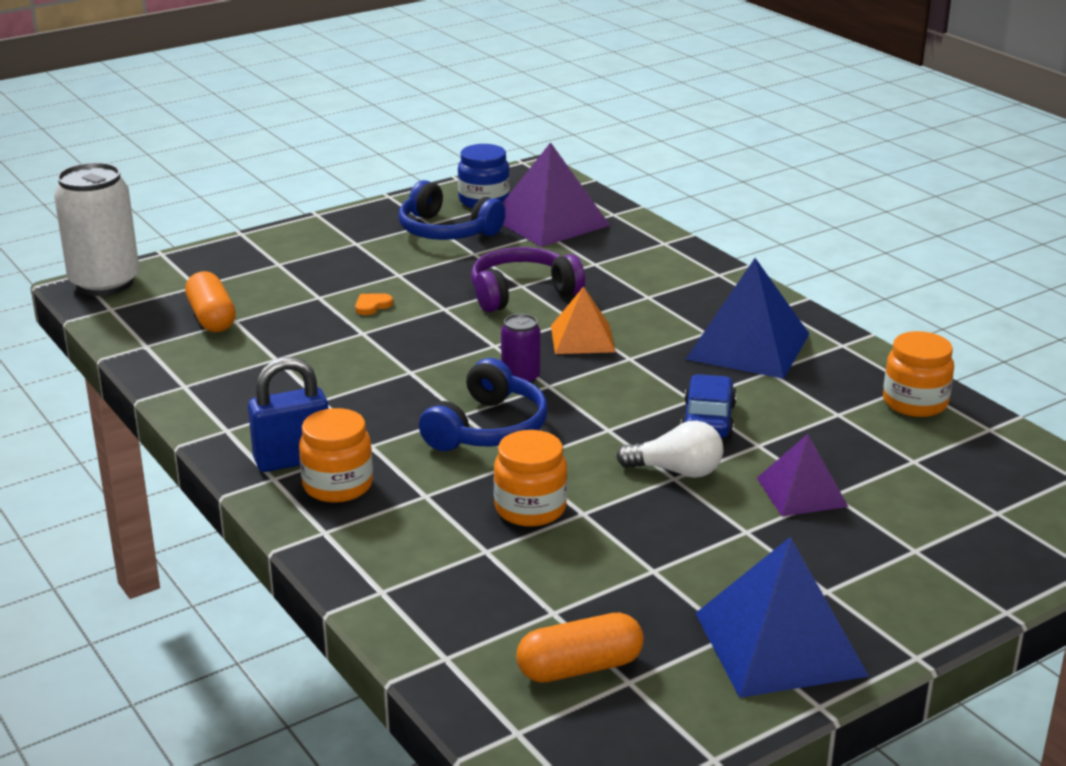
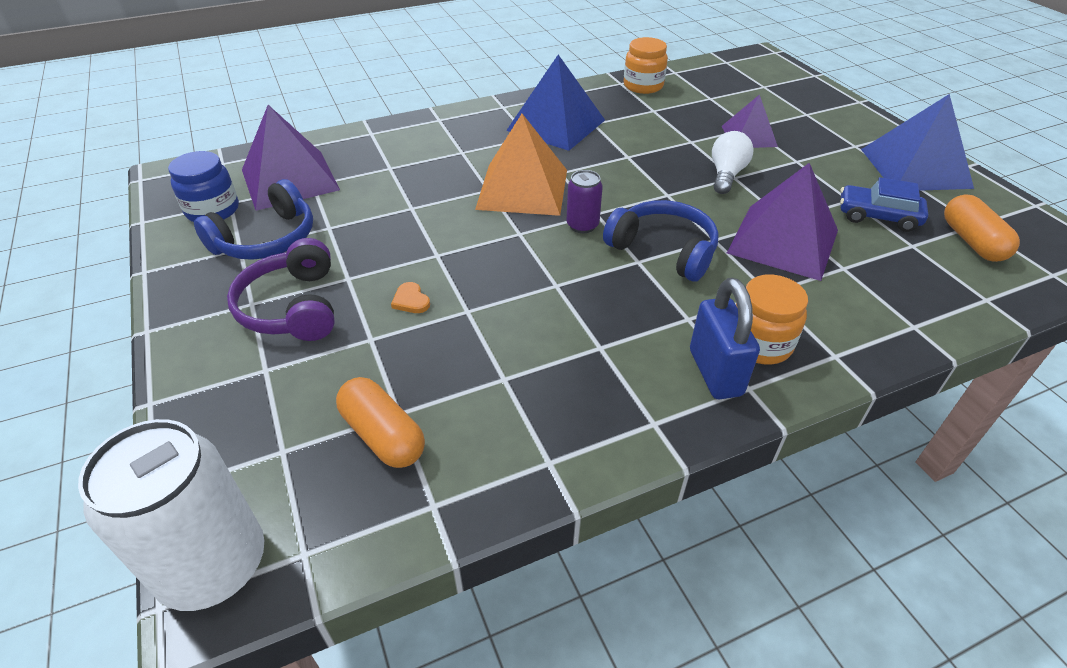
camera: 80 degrees left, 15 degrees up
orange capsule [185,271,236,332] -> orange capsule turned 60 degrees clockwise [336,377,425,468]
purple headphones [471,247,585,312] -> purple headphones moved to [227,238,335,341]
orange jar [494,430,567,527] -> purple pyramid [727,163,838,281]
orange pyramid [551,286,615,354] -> orange pyramid [475,114,567,216], size x1.66
blue car [681,374,737,439] -> blue car moved to [840,177,928,232]

